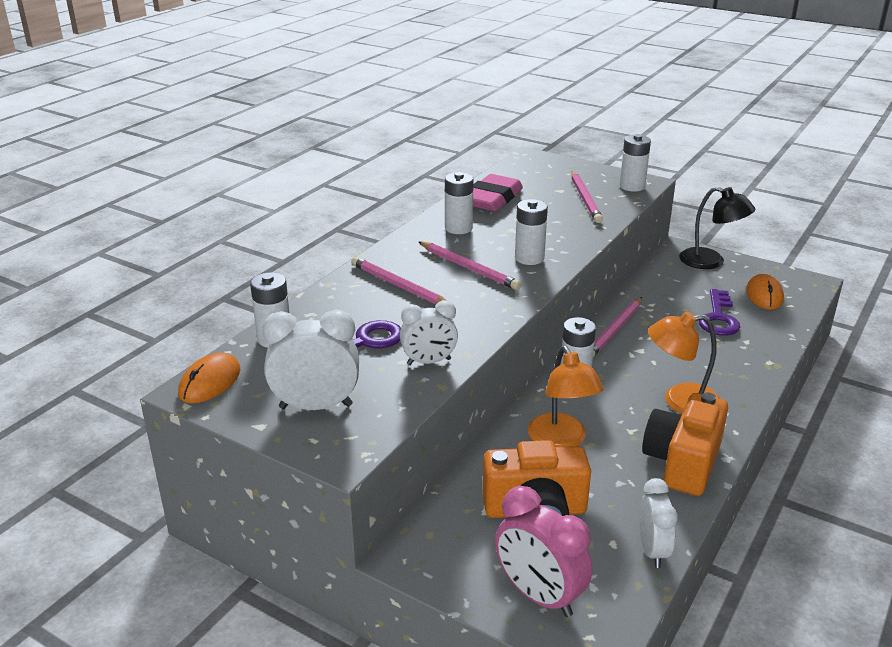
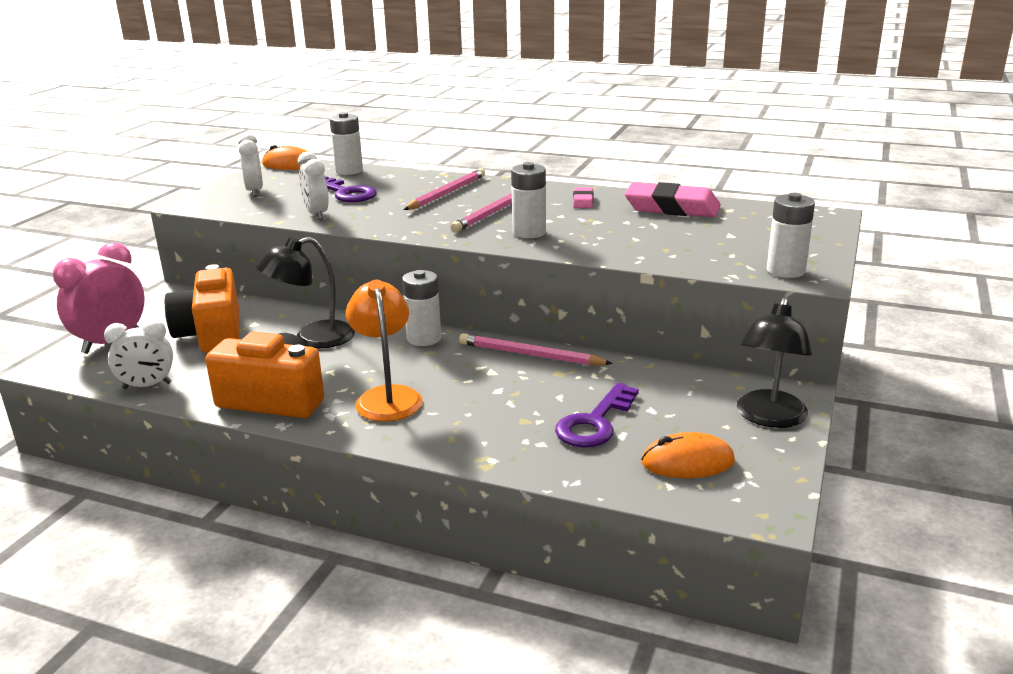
camera: 80 degrees right, 5 degrees down
white clock [262,310,359,410] -> white clock [238,133,263,196], size x0.66
white battery [445,172,474,234] -> pink eraser [573,188,594,208]
orange lamp [528,346,604,447] -> black lamp [256,237,355,348]
pink pencil [571,171,603,223] -> none
purple key [699,289,740,336] -> purple key turned 60 degrees counterclockwise [555,383,639,448]

